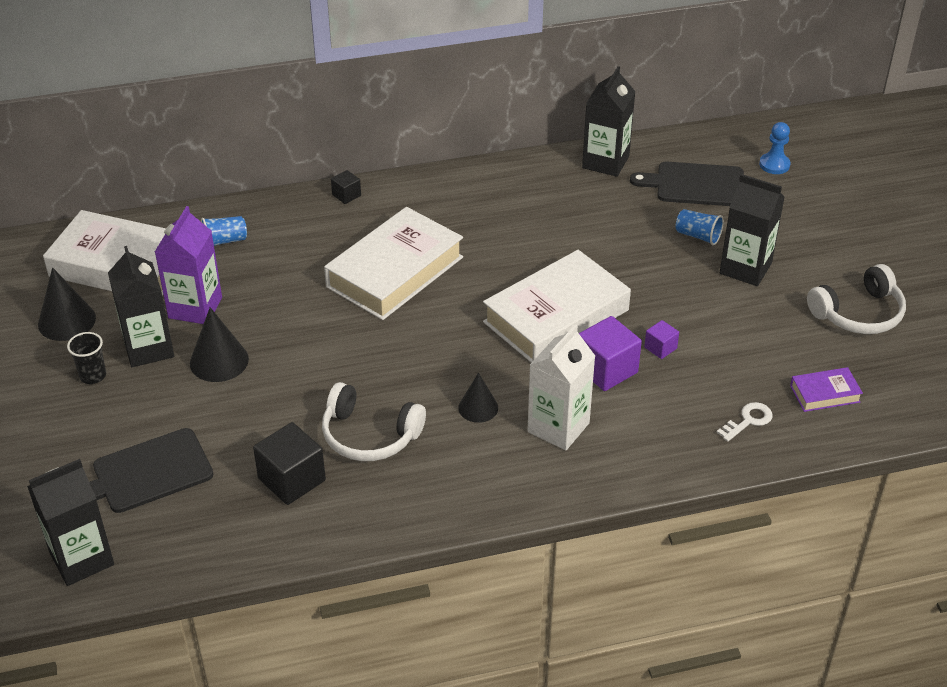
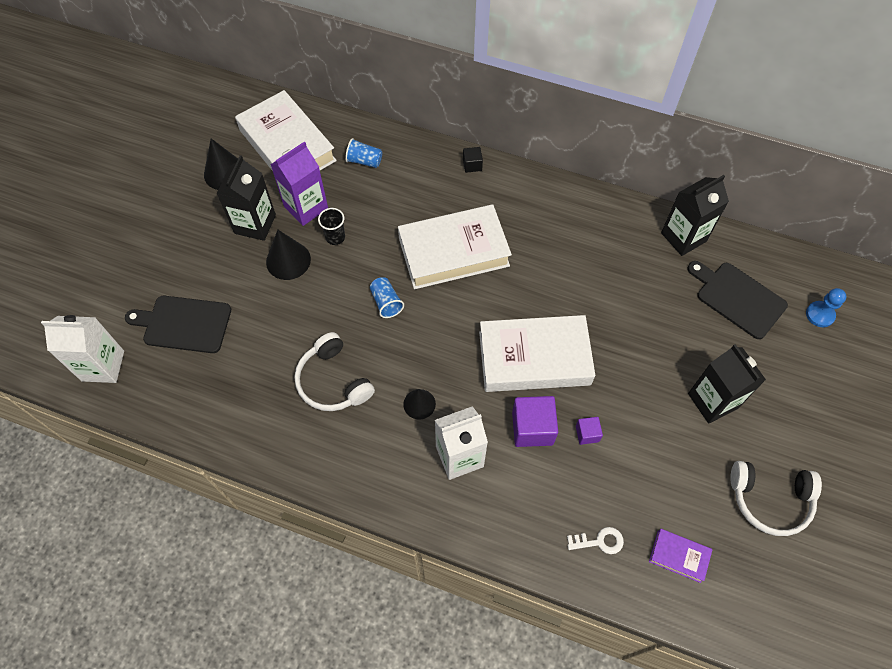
camera: 35 degrees right, 20 degrees up
black carton [27,459,114,586] -> white carton [41,315,124,383]
black cup [67,332,106,384] -> black cup moved to [318,208,345,245]
black cube [253,422,326,505] -> none
blue cup [676,209,724,245] -> blue cup moved to [370,277,404,318]

